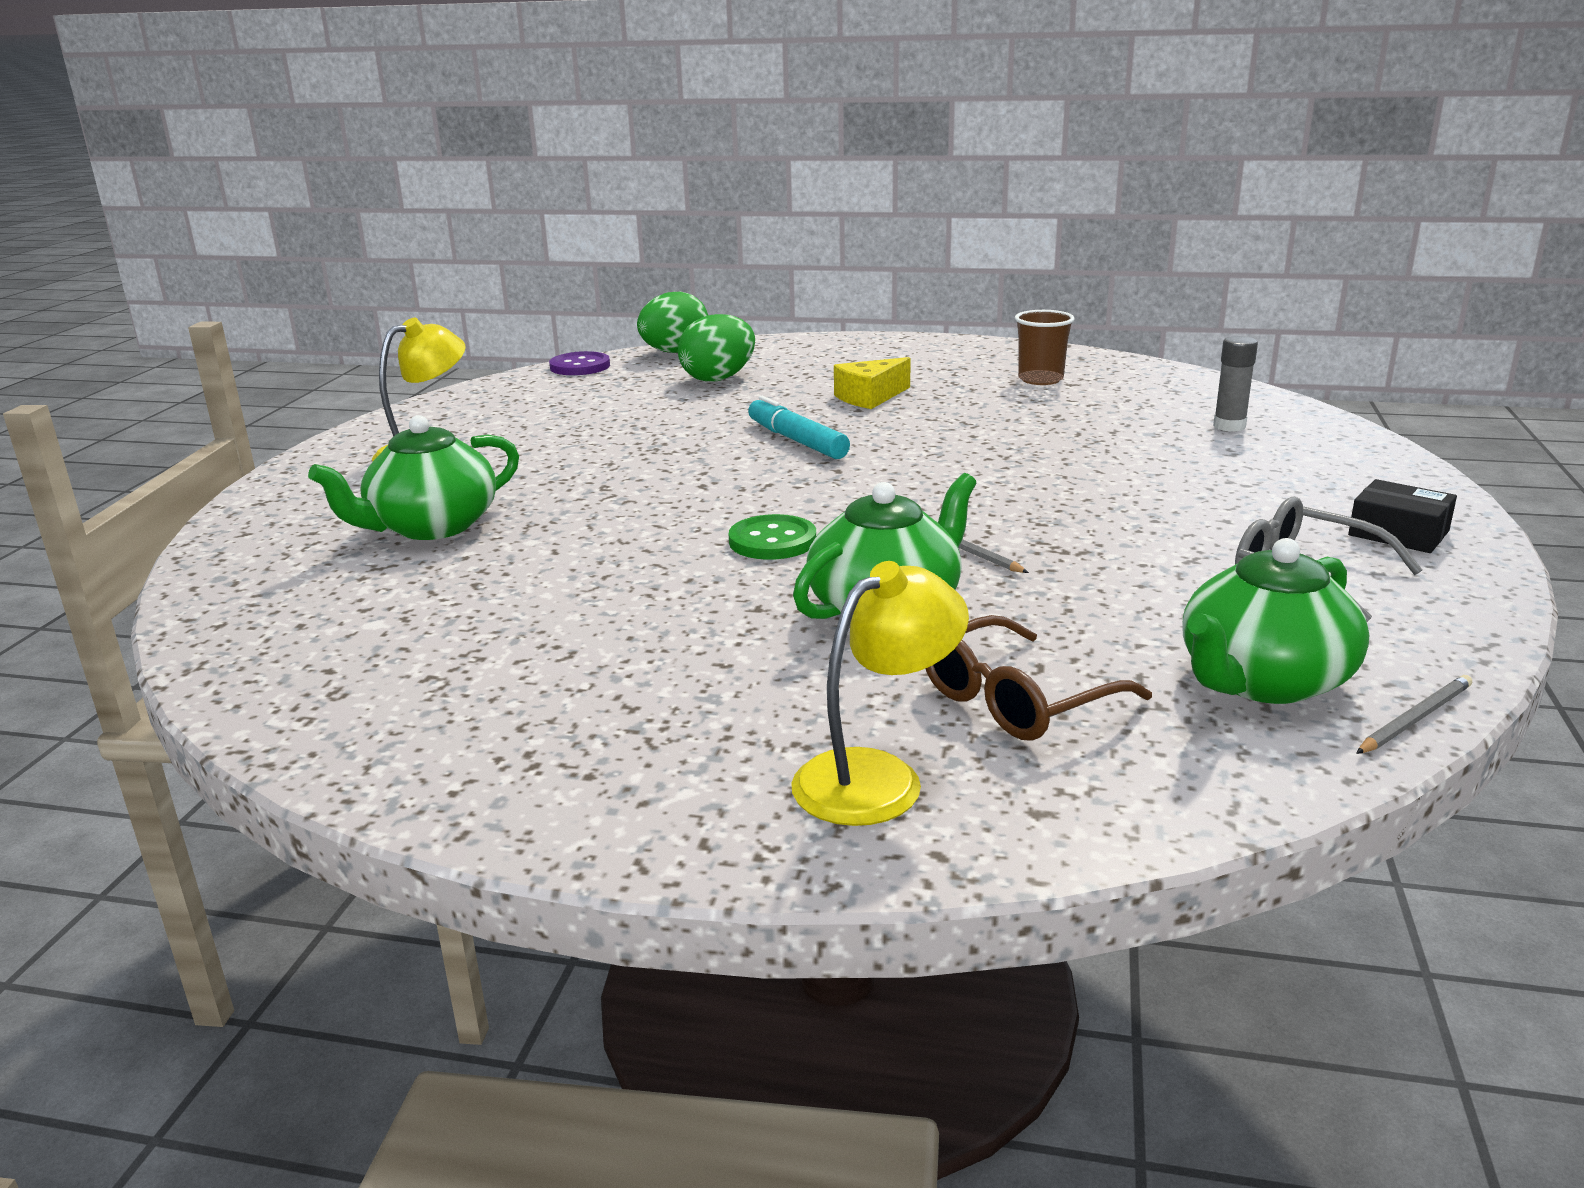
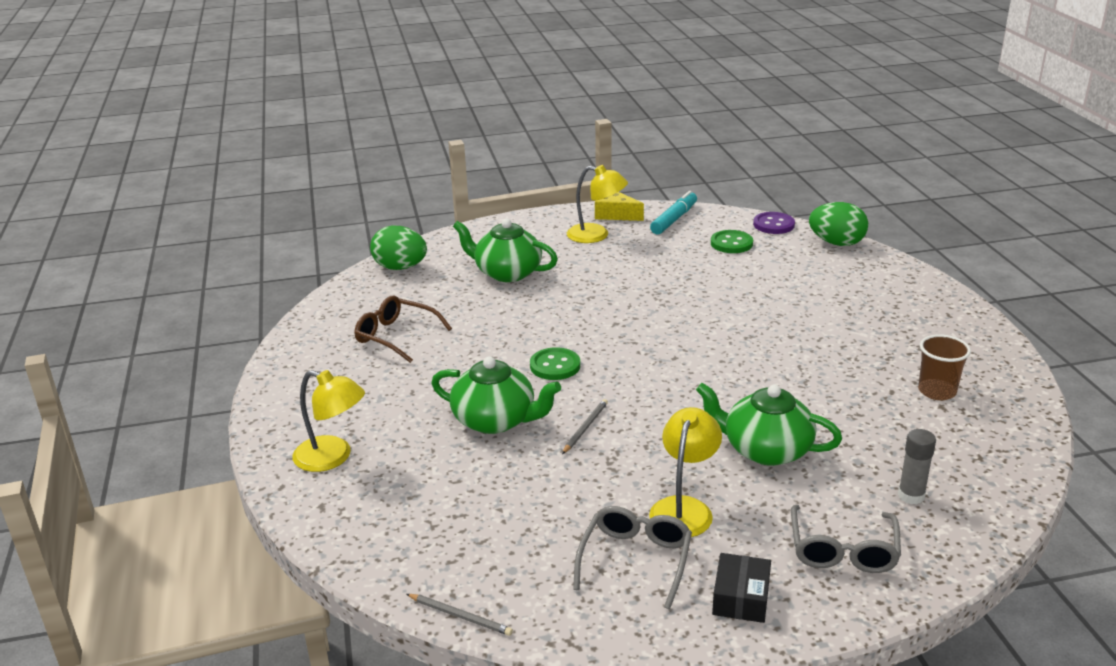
camera: 65 degrees right, 5 degrees up
green egg [678,314,755,382] -> green egg moved to [370,226,427,270]
turquoise marker [748,396,850,459] -> turquoise marker moved to [650,191,697,234]
yellow cheese [834,357,911,409] -> yellow cheese moved to [595,192,644,221]
brown glasses [925,615,1152,741] -> brown glasses moved to [354,295,452,363]
green teapot [1183,538,1369,704] -> green teapot moved to [696,383,842,466]
none -> yellow lamp [649,407,722,537]
none -> green button [711,230,753,253]
none -> grey glasses [791,505,901,573]

